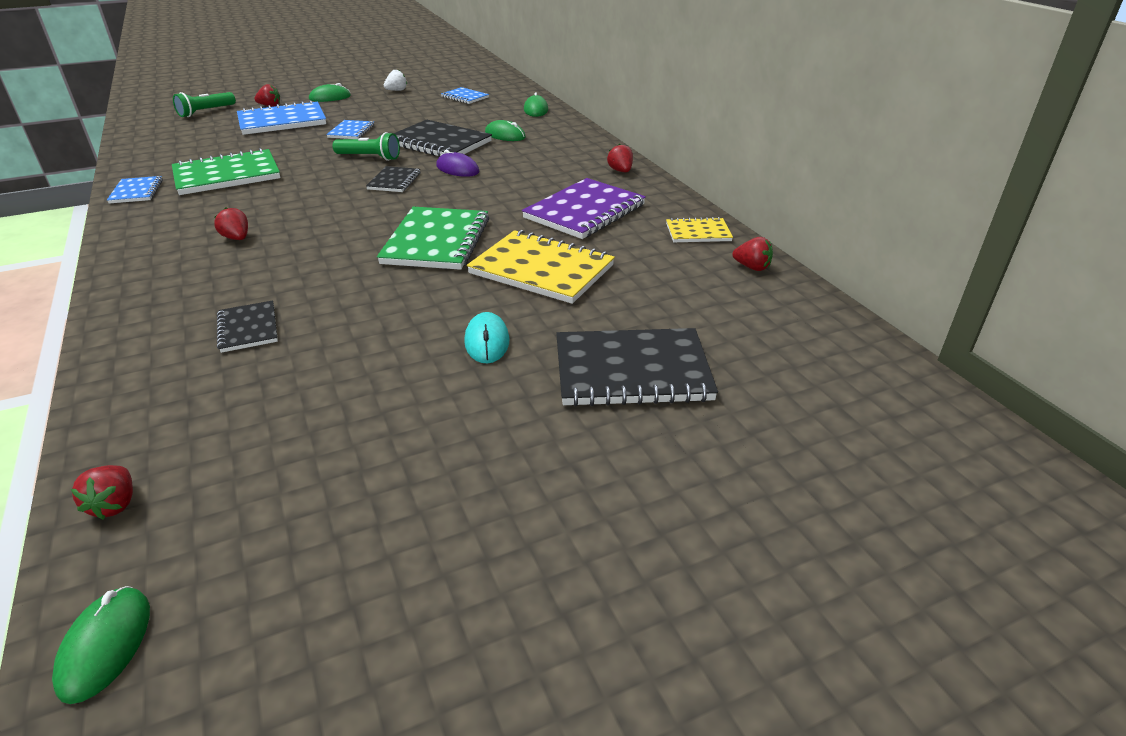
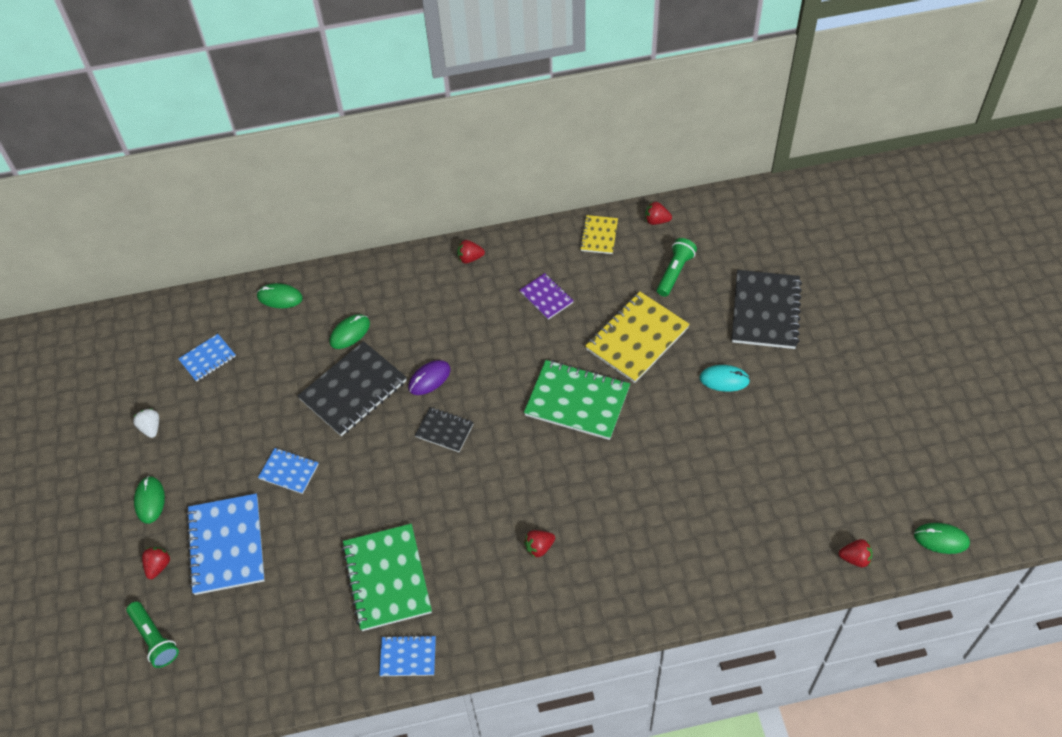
camera: 75 degrees left, 20 degrees up
black notebook [217,300,278,353] -> none
green flashlight [332,132,400,161] -> green flashlight moved to [657,238,697,297]
purple notebook [522,178,646,239] -> purple notebook [519,273,574,320], size x0.54
red strawberry [732,237,773,271] -> red strawberry turned 120 degrees counterclockwise [645,202,672,225]

